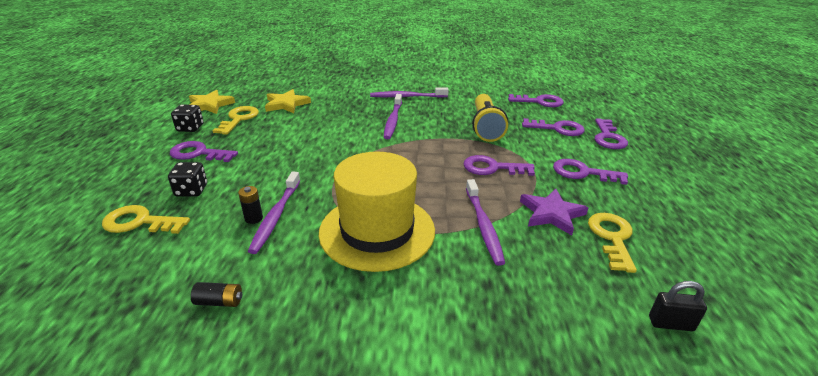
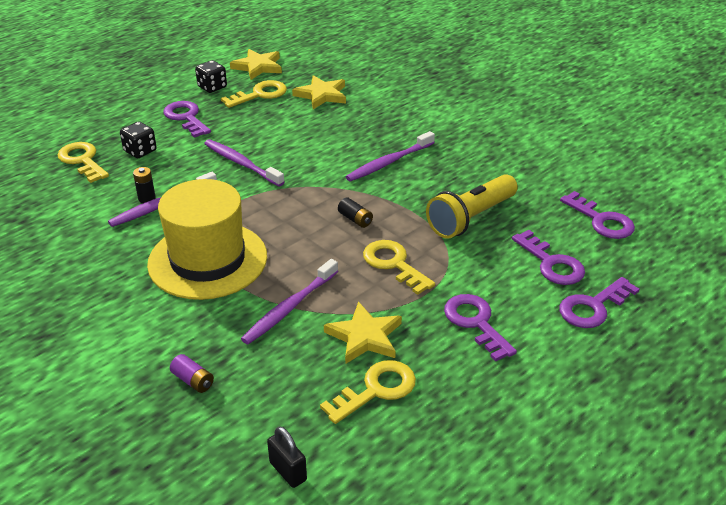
camera: 45 degrees right, 5 degrees up
black battery [191,282,242,307] -> black battery moved to [338,197,373,228]
purple toothbrush [370,87,449,97] -> purple toothbrush moved to [204,140,284,187]
purple key [463,155,535,176] -> yellow key [363,240,435,295]
purple star [520,189,588,235] -> yellow star [324,301,402,364]
none -> purple battery [170,354,214,393]

